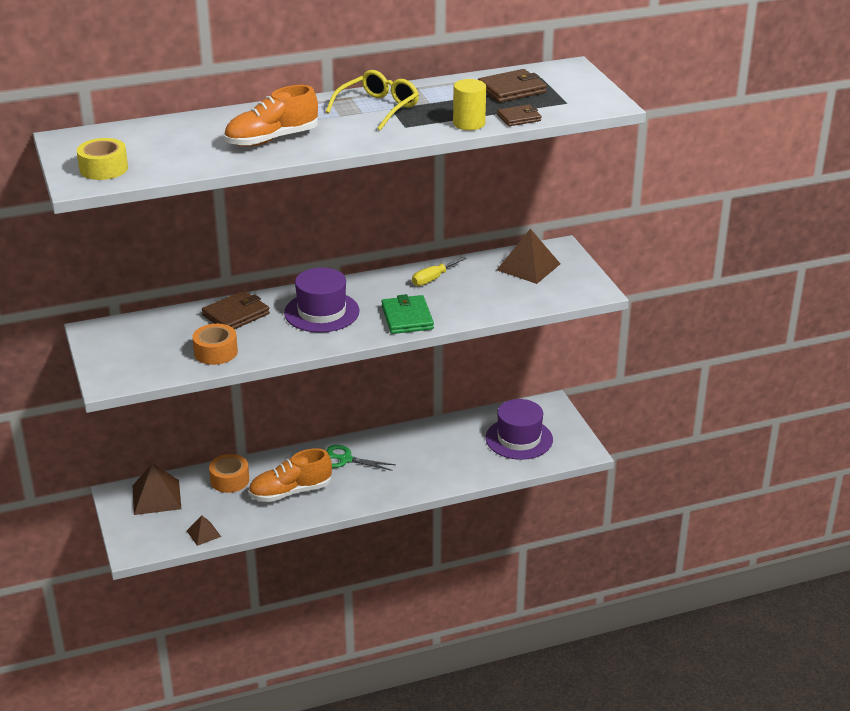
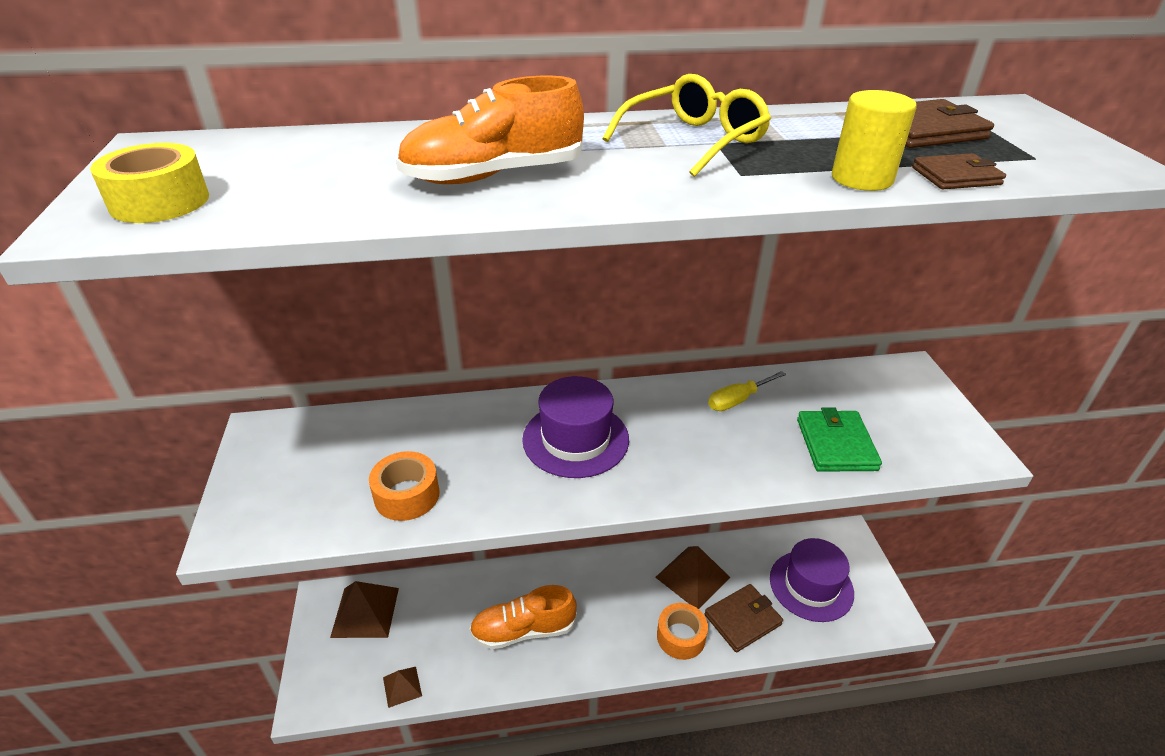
camera: 10 degrees right, 5 degrees up
brown wallet [202,290,270,329] -> brown wallet moved to [705,584,783,652]
orange tape [209,454,249,493] -> orange tape moved to [657,603,708,660]
green scissors [326,445,396,471] -> none
green wallet [381,294,434,334] -> green wallet moved to [797,407,882,472]
brown pyramid [497,229,560,284] -> brown pyramid moved to [655,546,730,609]

